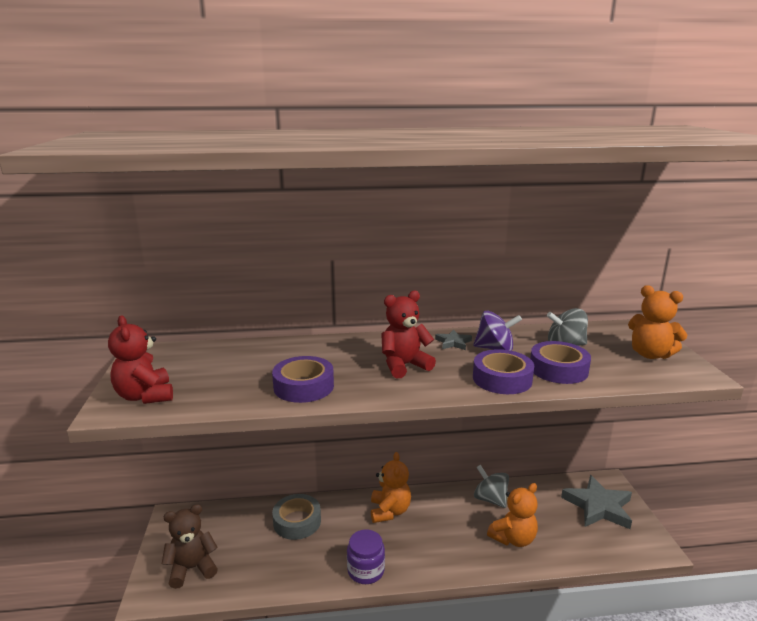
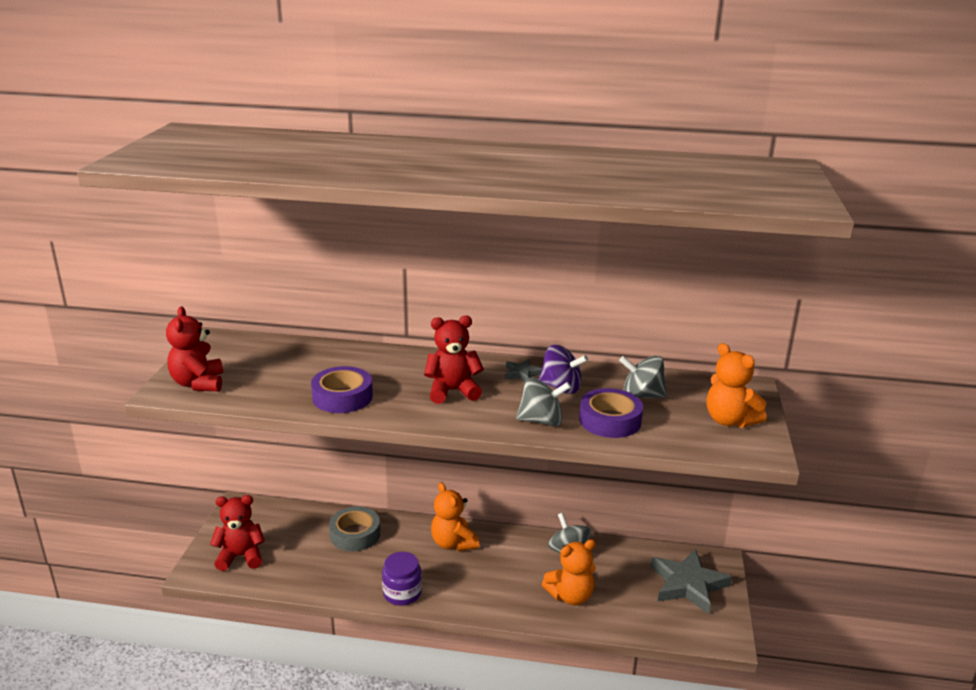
camera: 15 degrees right, 5 degrees up
brown teddy bear [162,504,218,589] -> red teddy bear [210,495,265,571]
orange teddy bear [371,452,411,523] -> orange teddy bear turned 135 degrees clockwise [431,482,479,551]
purple tape [473,349,534,394] -> grey spinning top [516,377,571,426]

